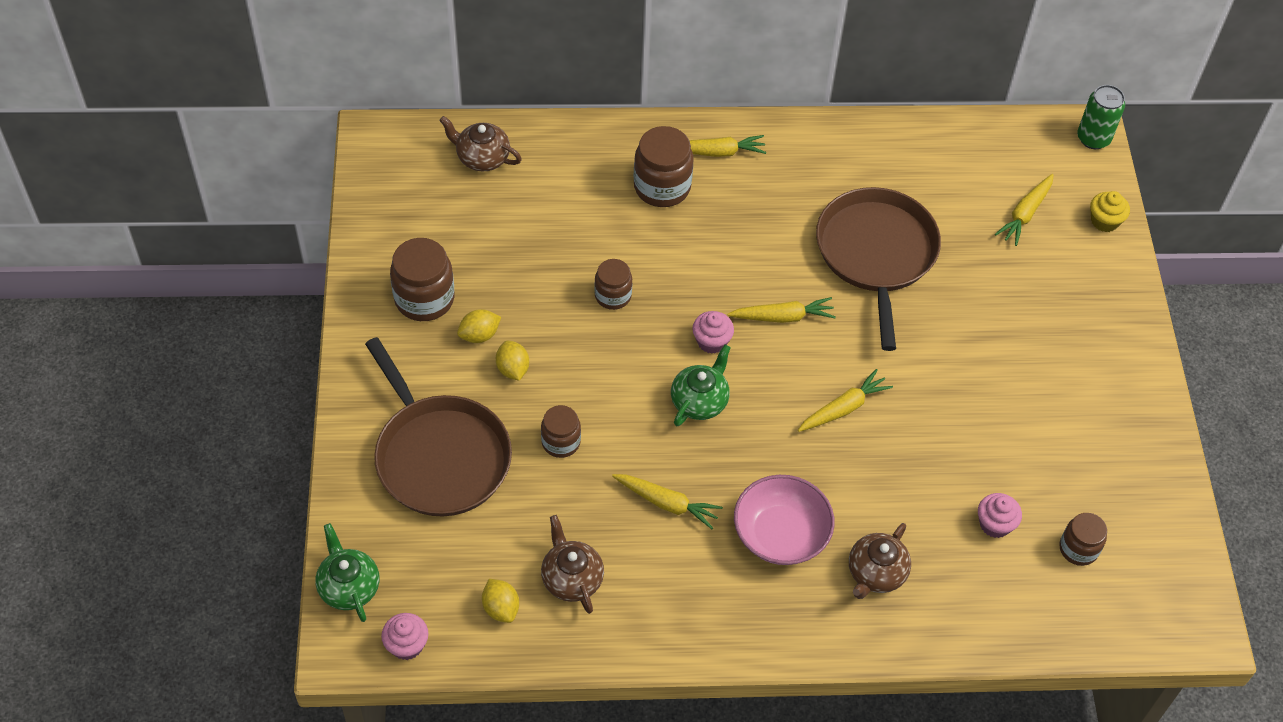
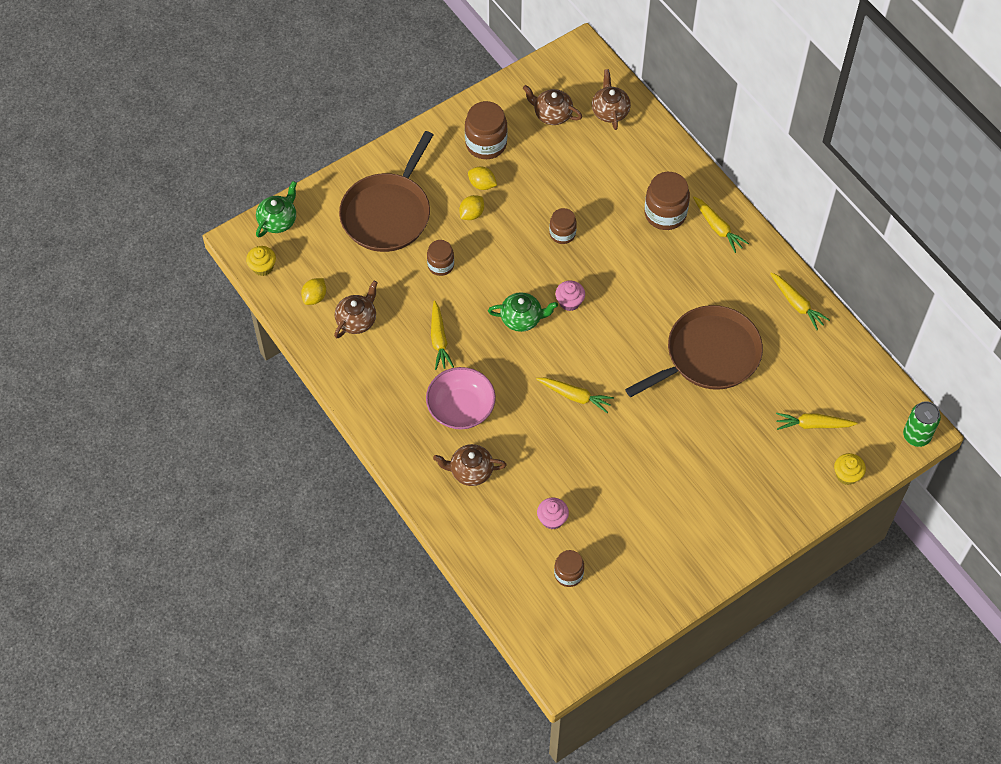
camera: 60 degrees right, 5 degrees up
pink cupcake [381,613,428,660] -> yellow cupcake [246,246,276,276]
yellow carrot [727,297,836,323] -> yellow carrot moved to [770,272,830,330]
none -> brown teapot [523,85,582,125]

